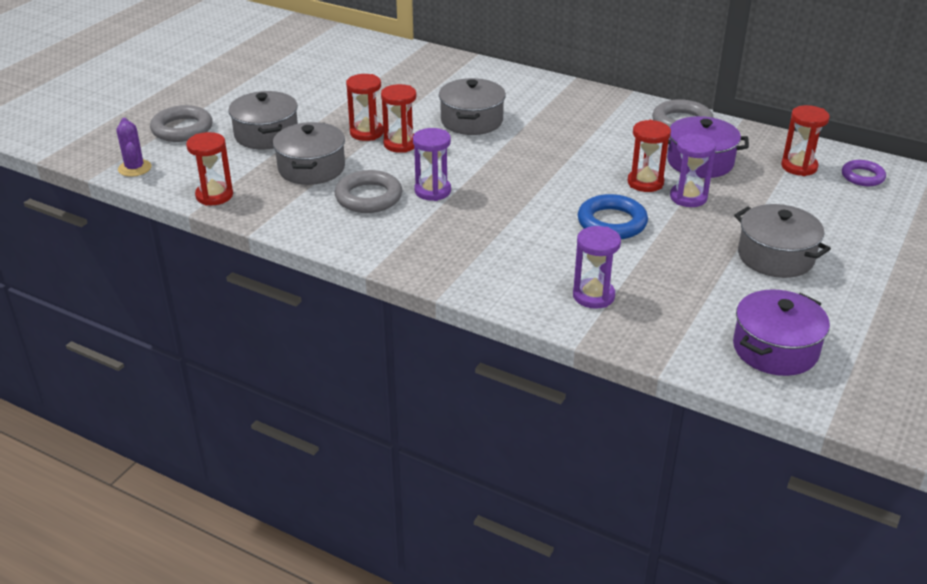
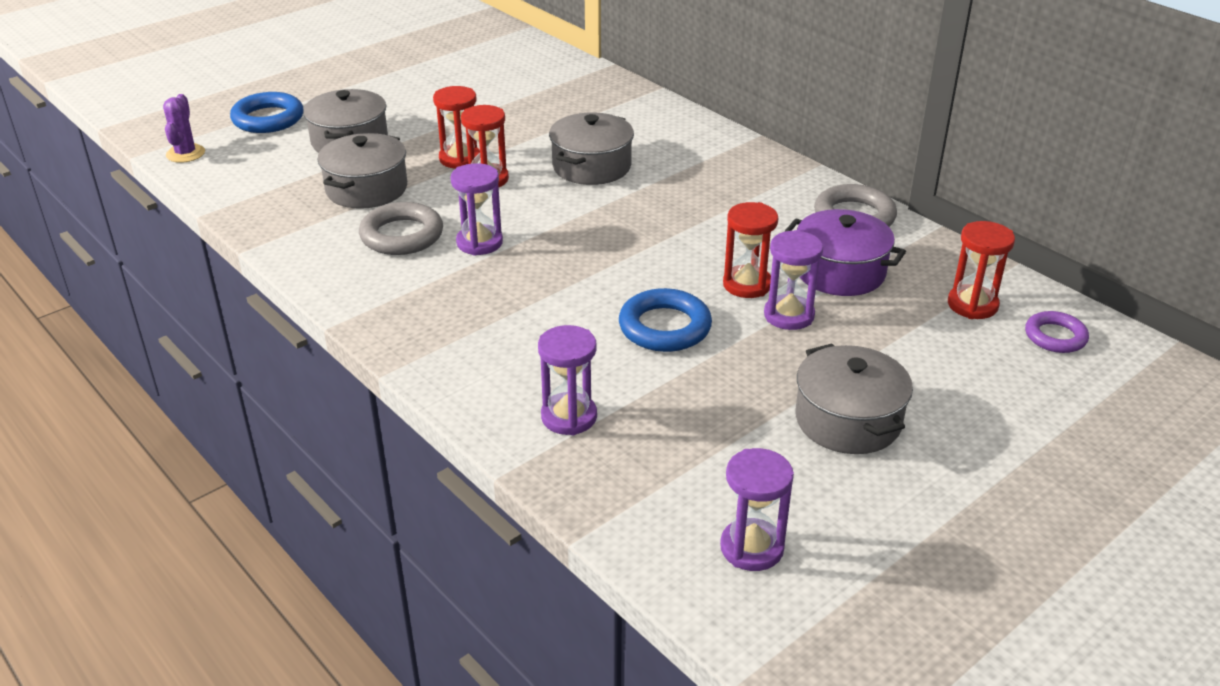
camera: 20 degrees right, 0 degrees up
grey ring [150,105,212,142] -> blue ring [230,92,303,133]
red hourglass [186,132,233,206] -> none
purple pot [733,289,830,376] -> purple hourglass [720,448,794,571]

